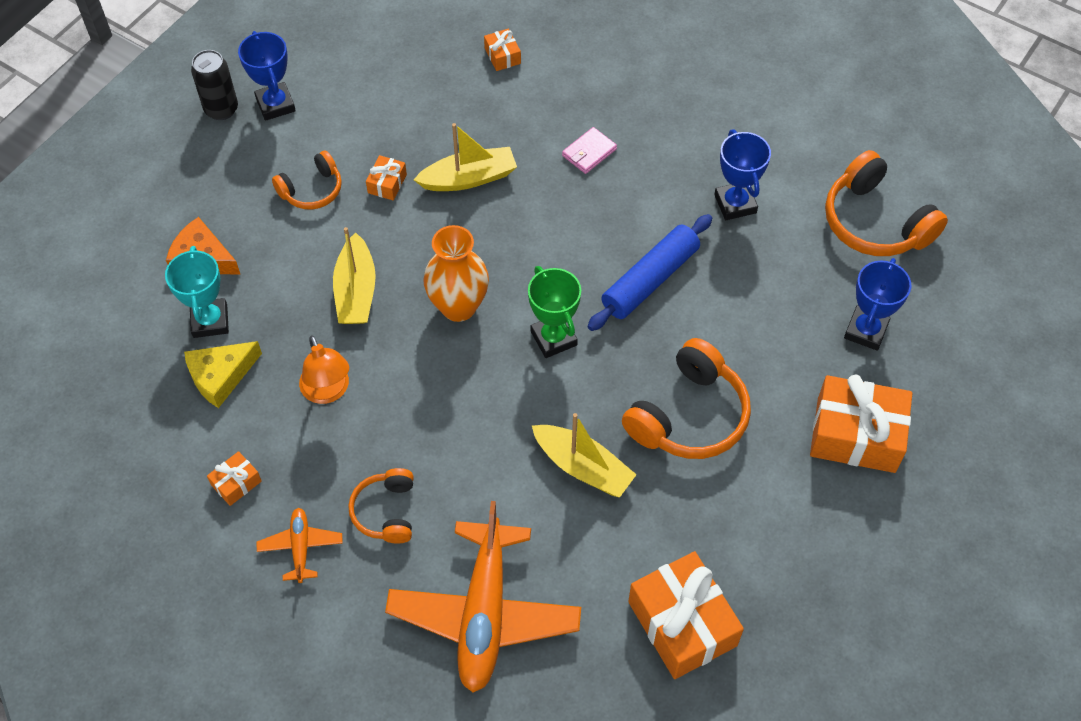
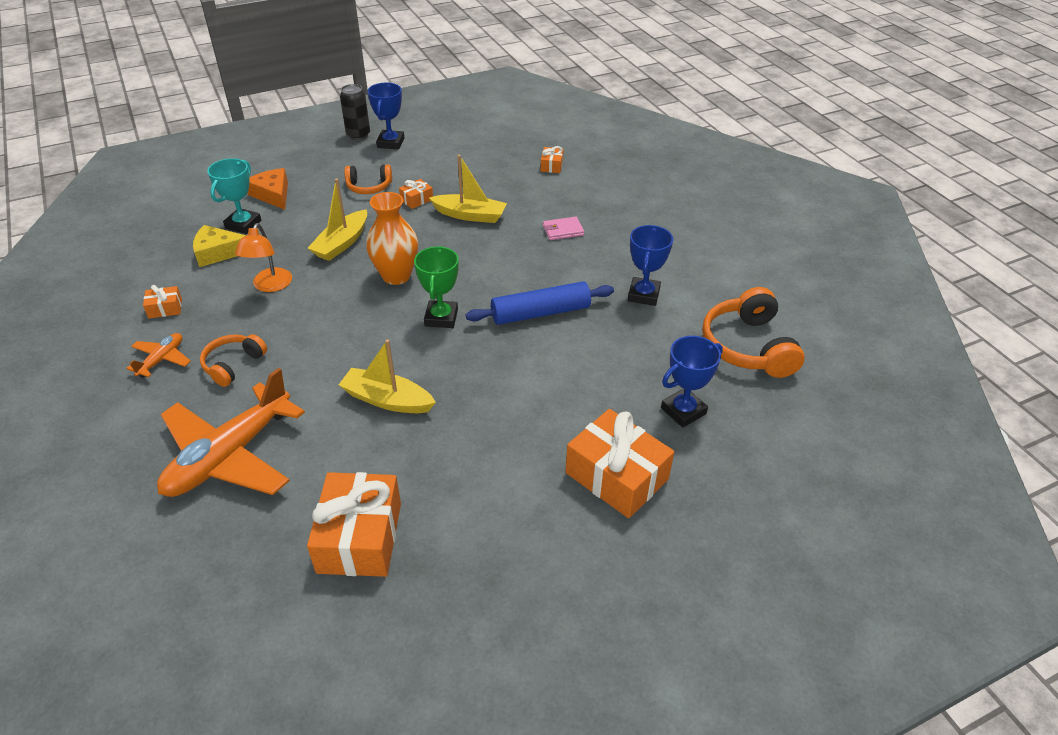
camera: 30 degrees right, 15 degrees down
yellow boat [532,413,637,498] -> yellow boat turned 135 degrees clockwise [339,339,436,413]
orange headphones [622,338,751,459] -> none

